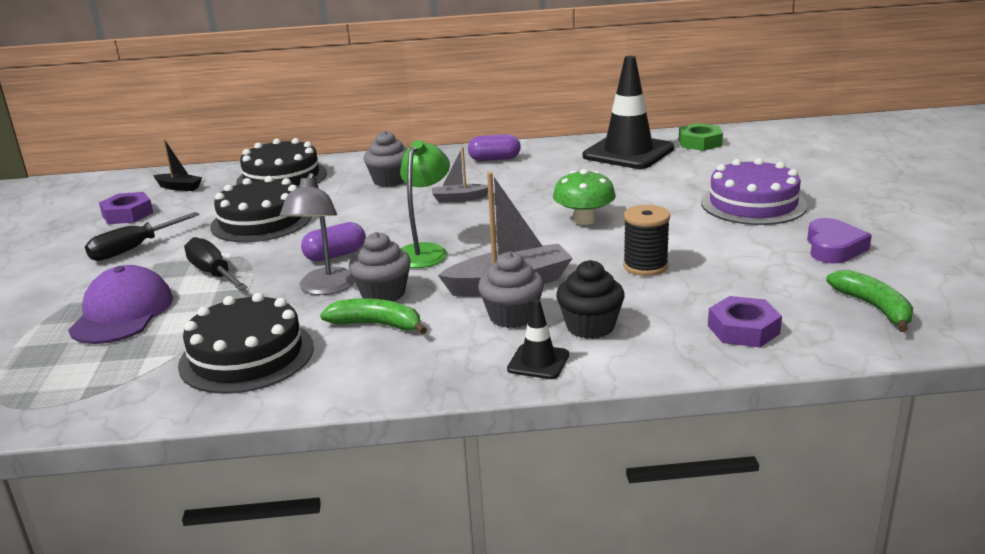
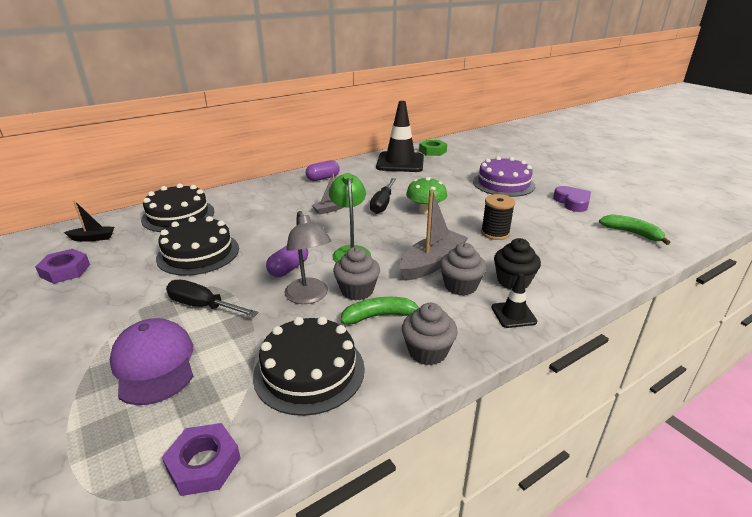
camera: 30 degrees left, 5 degrees up
black screwdriver [85,212,200,261] -> black screwdriver moved to [370,178,396,214]
grey cupcake [364,131,408,187] -> grey cupcake moved to [402,303,458,366]
purple nut [708,296,782,347] -> purple nut moved to [162,423,241,496]

